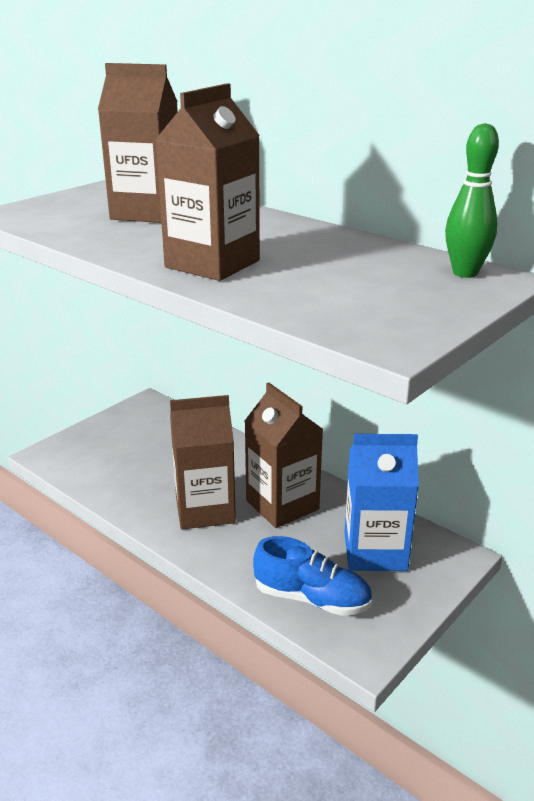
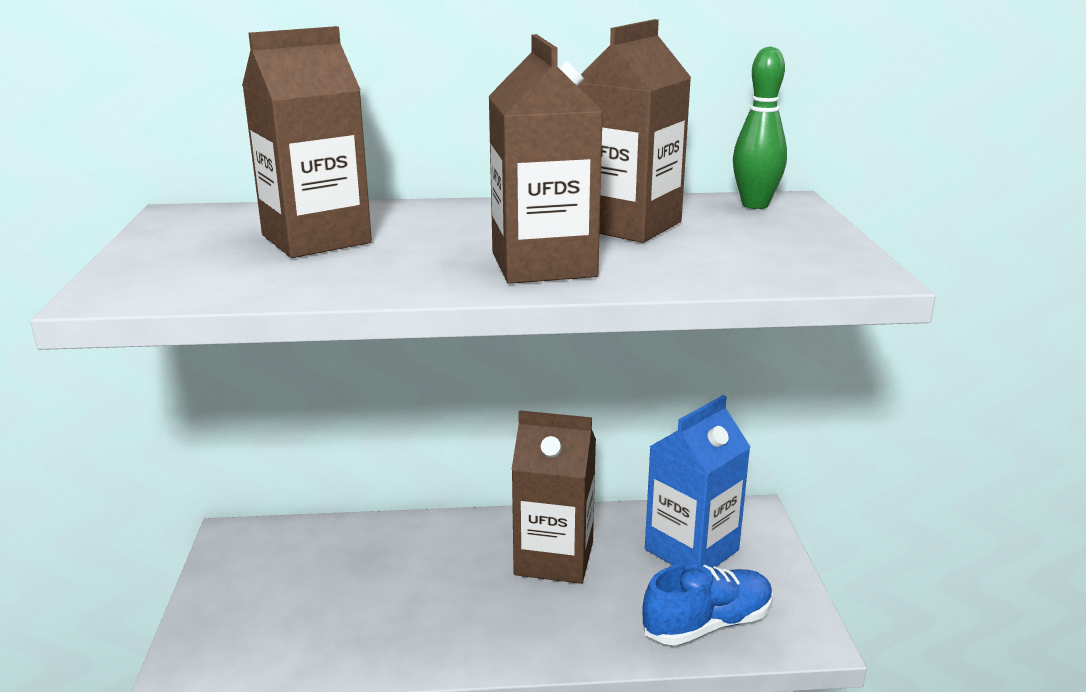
camera: 45 degrees left, 5 degrees down
brown carton [170,395,236,530] -> brown carton moved to [578,19,691,243]

